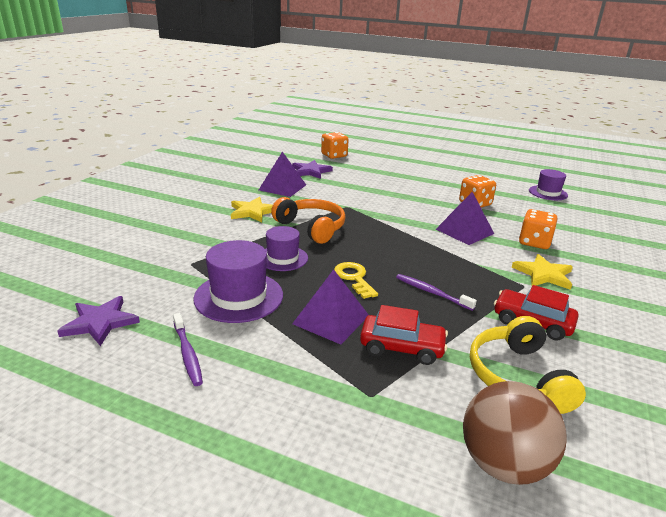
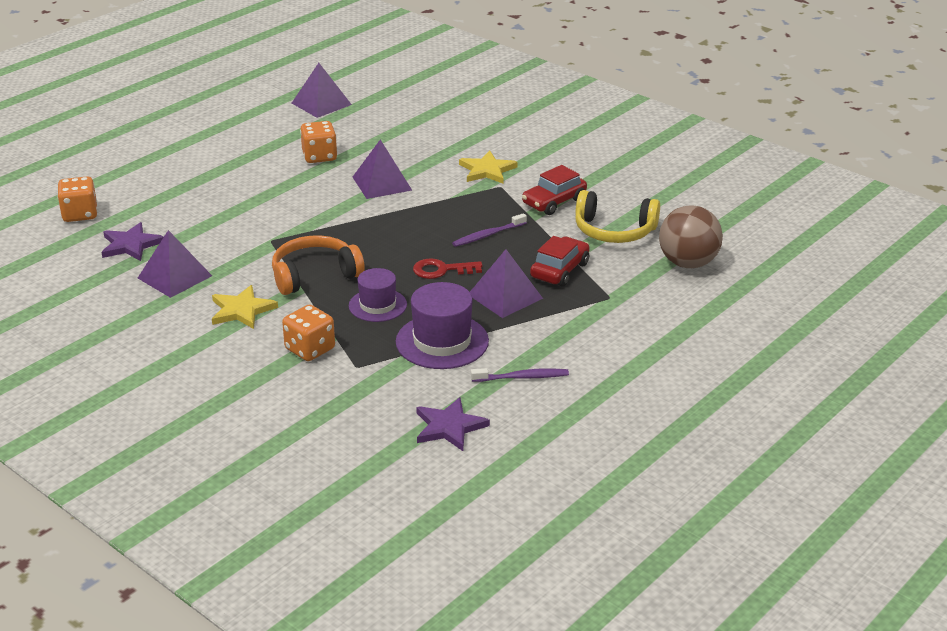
camera: 70 degrees left, 5 degrees up
yellow key [334,262,378,299] -> red key [413,258,482,279]
orange dice [519,209,557,249] -> orange dice moved to [282,304,335,361]
purple hat [529,169,568,200] -> purple pyramid [292,63,352,118]

